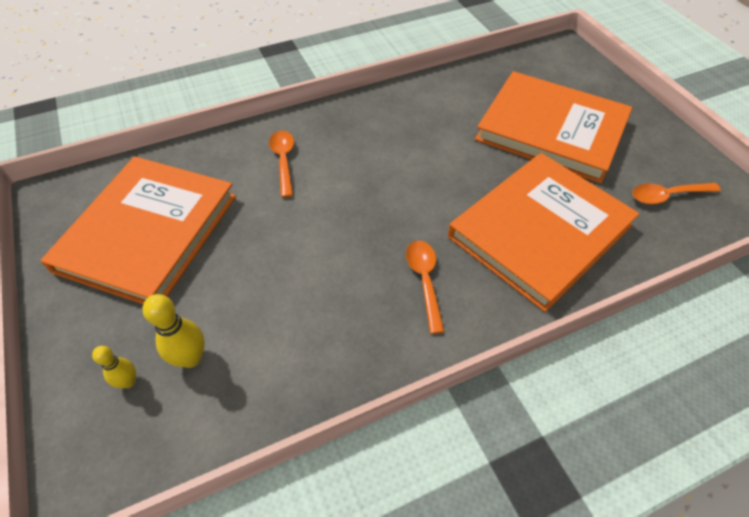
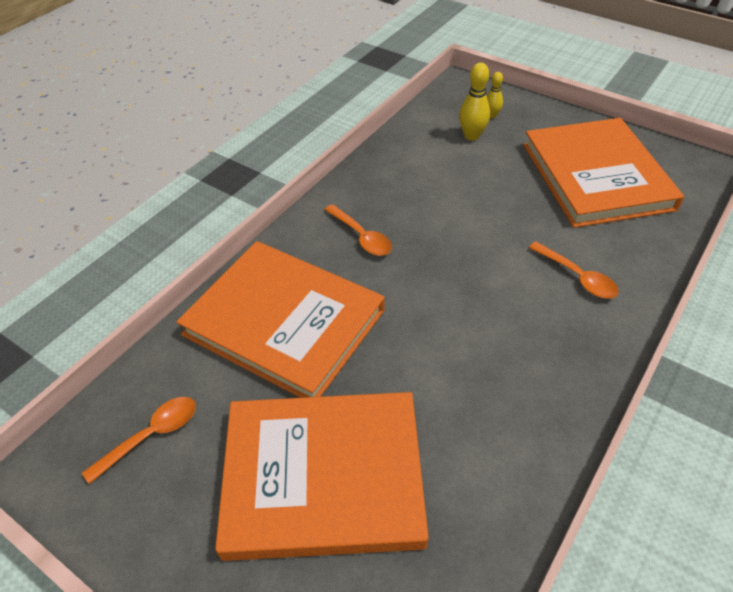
camera: 150 degrees right, 5 degrees down
orange book [448,153,639,312] -> orange book turned 75 degrees counterclockwise [176,241,385,398]

